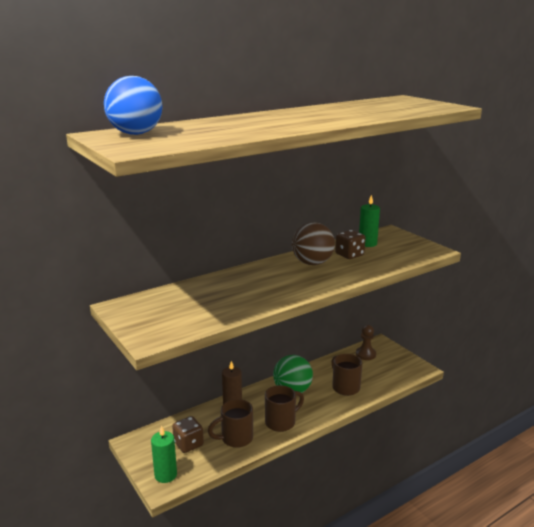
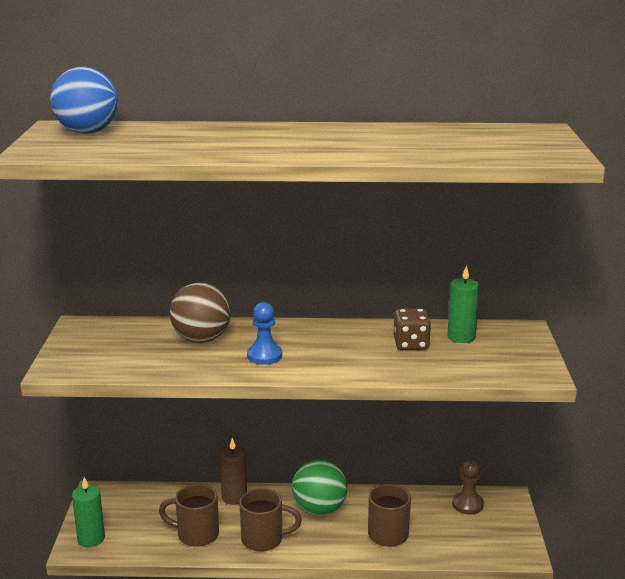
camera: 35 degrees right, 0 degrees up
brown dice [172,416,204,453] -> none
brown ball [292,222,335,265] -> brown ball moved to [170,282,231,343]
none -> blue pawn [247,302,282,365]

